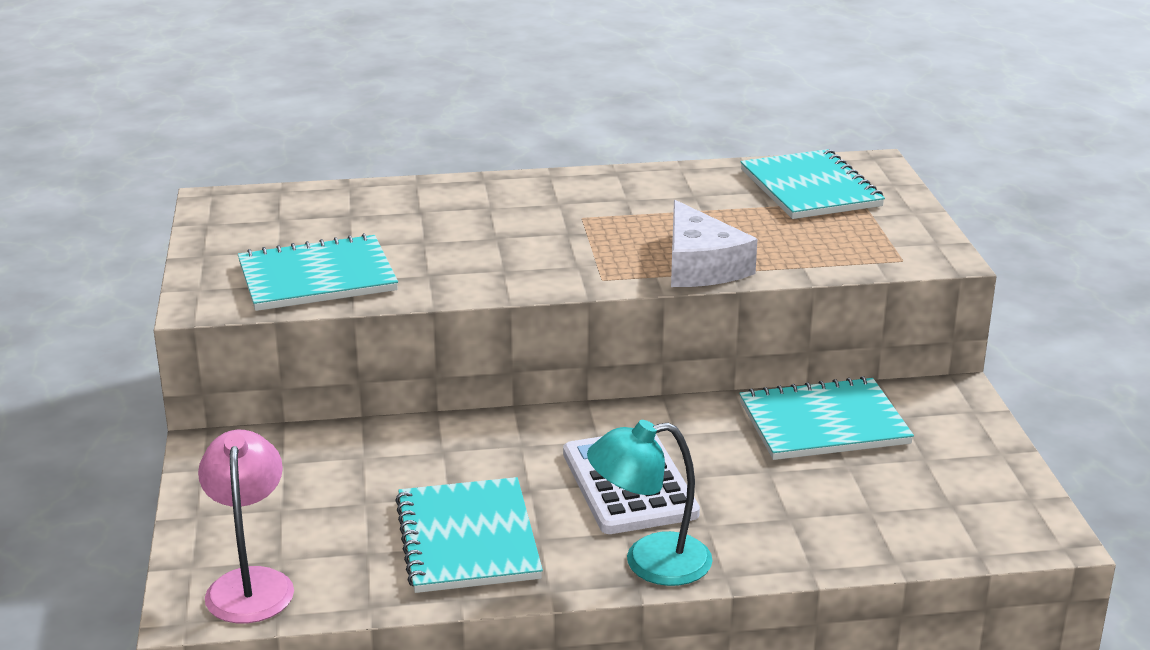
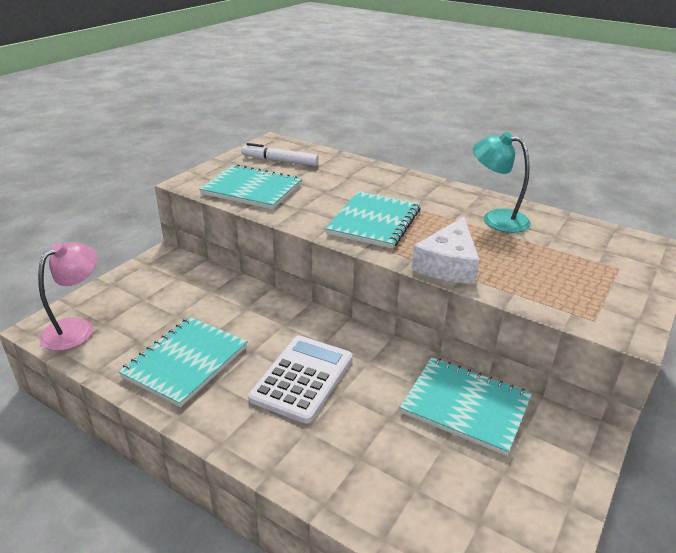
camera: 40 degrees right, 5 degrees up
turquoise lamp [587,420,713,586] -> turquoise lamp moved to [473,132,531,233]
turquoise notebook [740,149,885,219] -> turquoise notebook moved to [325,191,420,249]
none -> white marker [241,143,319,166]

